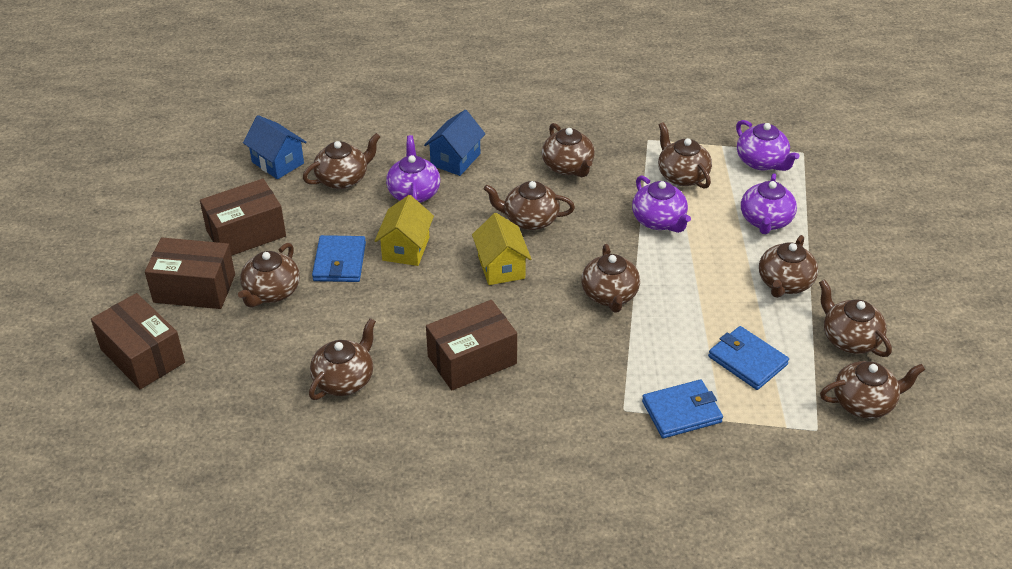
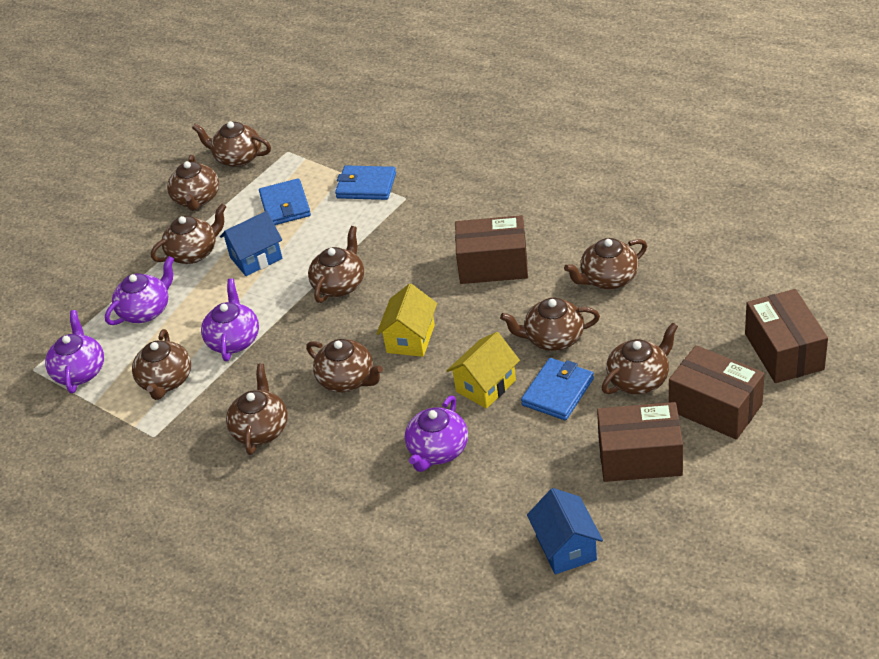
camera: 145 degrees left, 0 degrees up
brown teapot [303,133,380,189] -> brown teapot moved to [500,298,600,351]
blue house [424,110,485,176] -> blue house moved to [220,211,282,276]

